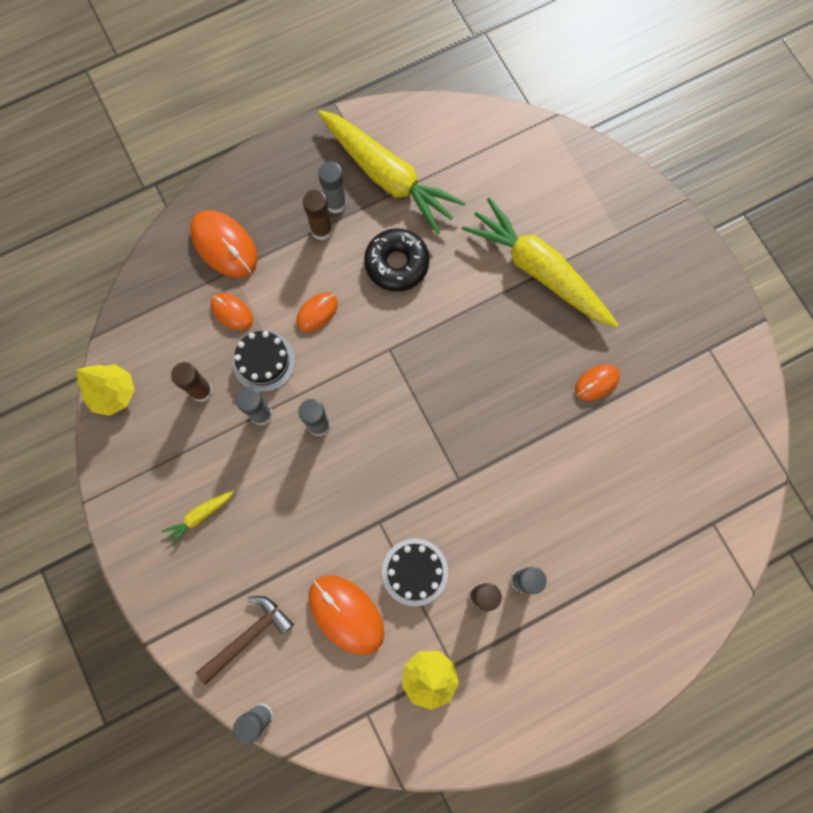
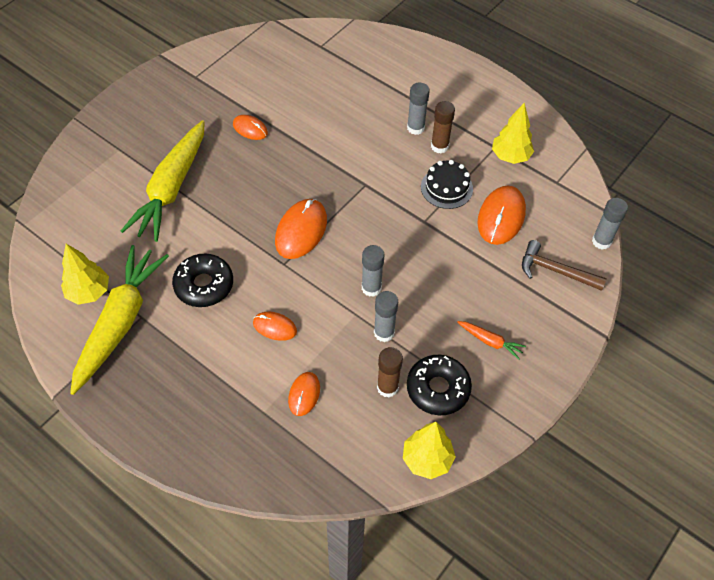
camera: 115 degrees left, 20 degrees down
yellow carrot [162,490,235,547] -> orange carrot [457,321,526,360]
orange mouse [190,210,257,278] -> orange mouse moved to [275,199,327,259]
black cake [233,331,295,392] -> none
brown glue stick [303,190,333,240] -> none
grey glue stick [318,161,347,214] -> none
none -> yellow tree [61,244,109,305]
none -> black donut [407,355,472,415]

